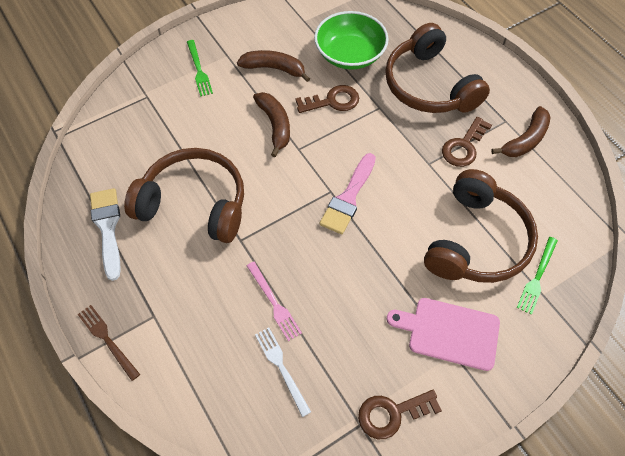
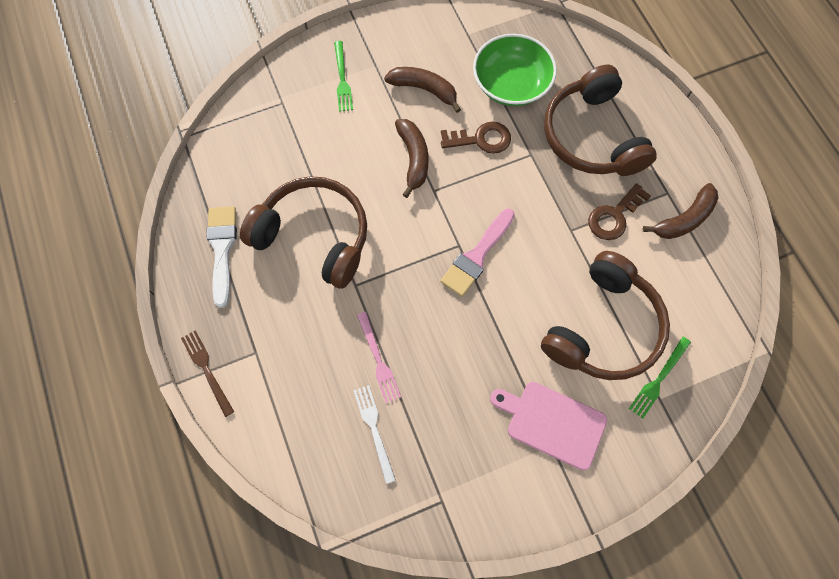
camera: 10 degrees right, 10 degrees up
brown key [358,390,442,439] -> none

